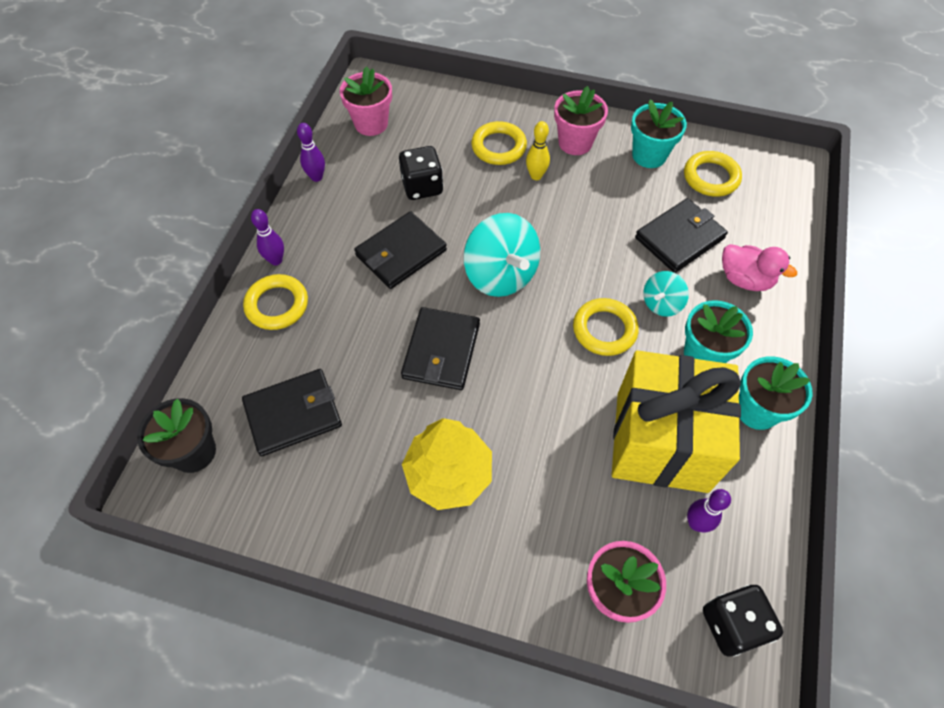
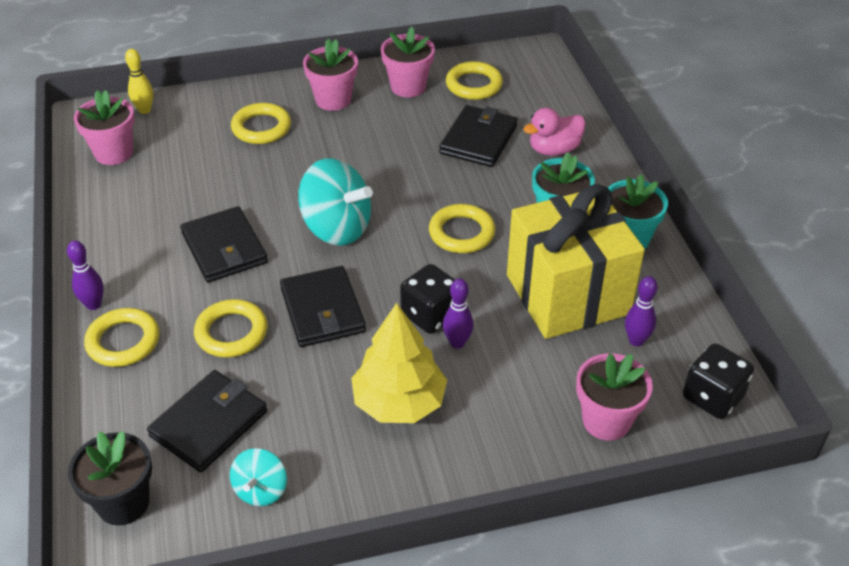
camera: 30 degrees left, 15 degrees down
purple bowling pin [297,123,325,182] -> purple bowling pin moved to [443,278,474,349]
black wallet [354,211,447,289] -> black wallet turned 45 degrees counterclockwise [180,206,268,283]
black dice [399,146,443,200] -> black dice moved to [400,264,455,334]
yellow bowling pin [526,121,550,180] -> yellow bowling pin moved to [125,49,153,114]
turquoise flower pot [631,100,687,168] -> pink flower pot [381,27,435,97]
turquoise spinning top [643,271,689,317] -> turquoise spinning top moved to [230,448,287,506]
pink duck [722,244,797,291] -> pink duck turned 150 degrees clockwise [523,108,586,156]
none -> yellow ring [194,299,268,358]

